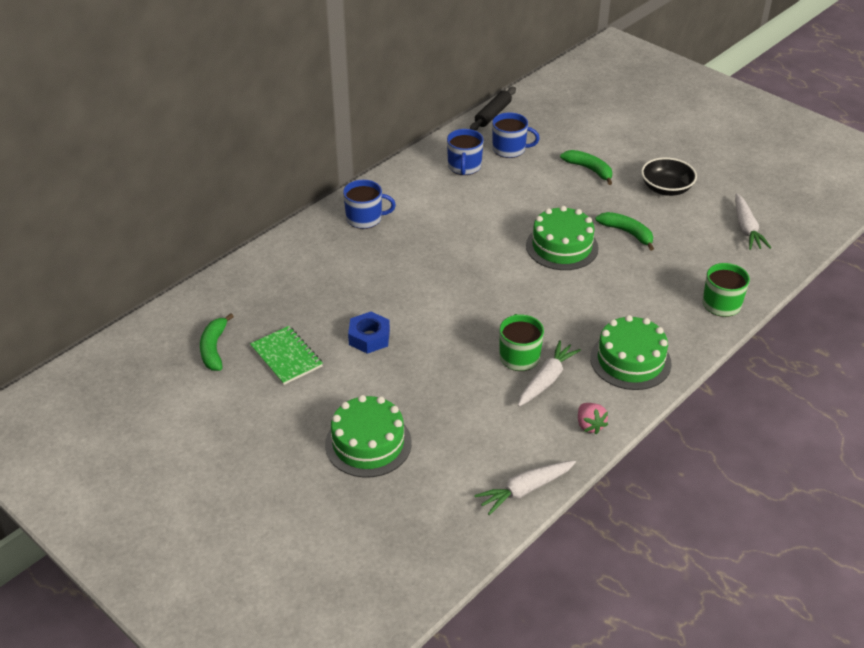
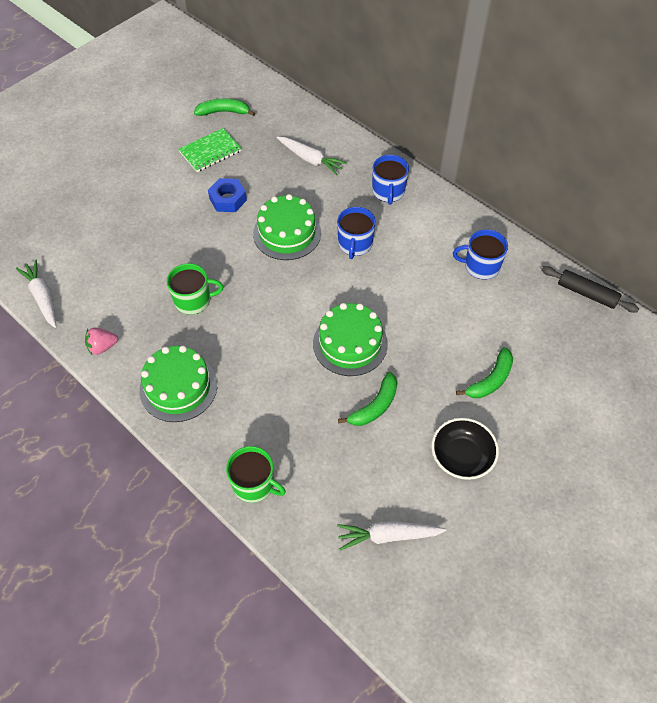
camera: 90 degrees right, 15 degrees up
green cake [325,395,412,478] -> green cake moved to [253,194,321,260]
blue mug [492,112,540,158] -> blue mug moved to [337,207,376,259]
white carrot [518,340,581,407] -> white carrot moved to [277,137,347,175]

